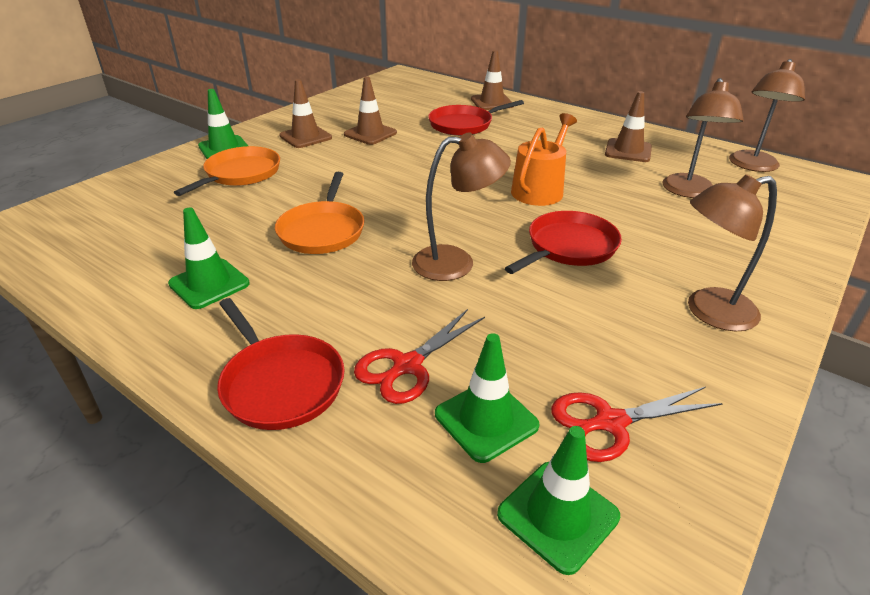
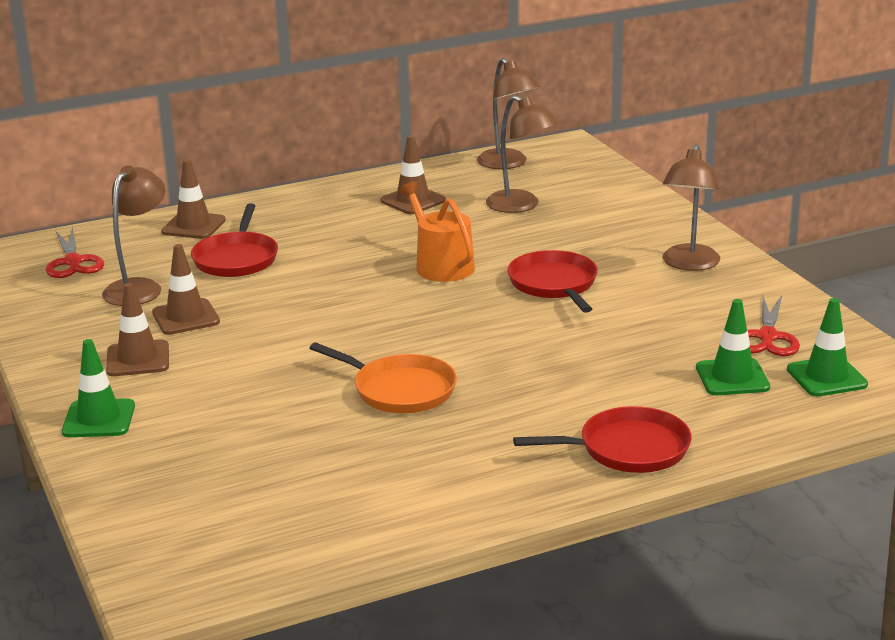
camera: 60 degrees left, 10 degrees down
green traffic cone [168,208,250,309] -> none
orange pan [174,146,280,196] -> none
red scissors [354,309,485,404] -> red scissors moved to [46,227,104,278]
brown lamp [412,132,511,281] -> brown lamp moved to [102,165,165,306]

